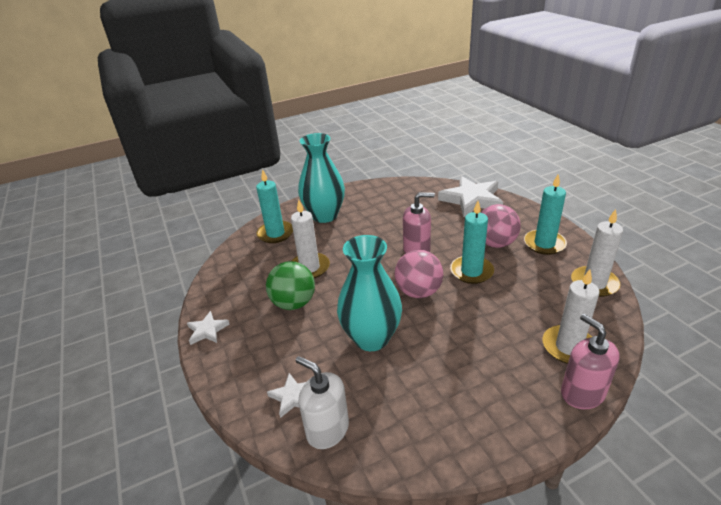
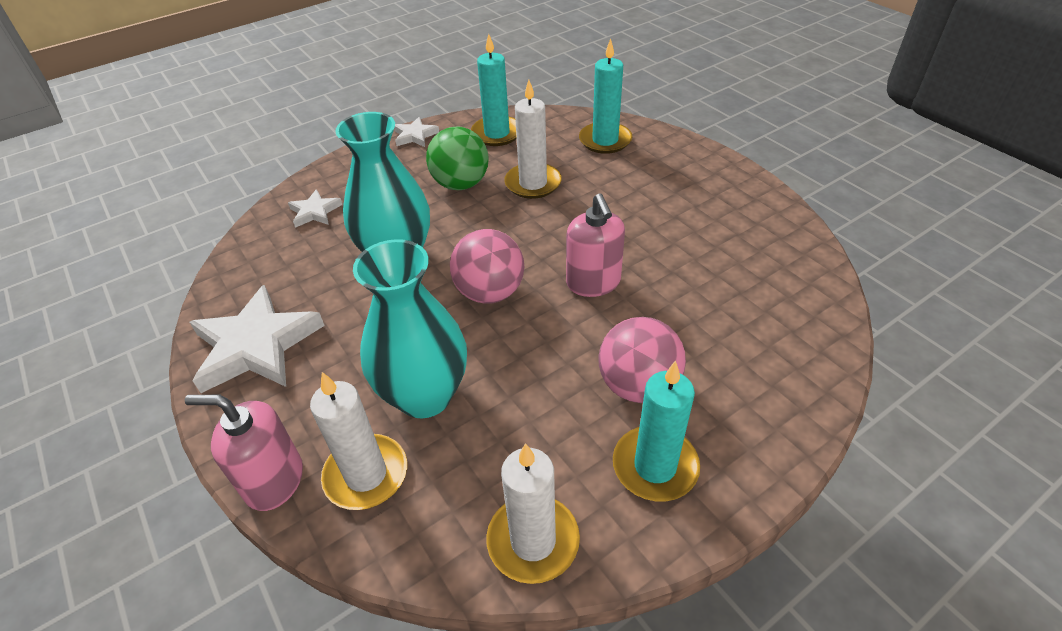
camera: 80 degrees right, 10 degrees up
white soap dispenser [296,356,349,449] -> none
turquoise vase [298,133,345,223] -> turquoise vase moved to [353,239,467,418]
white star [438,176,503,217] -> white star moved to [189,285,325,393]
turquoise candle [450,201,494,284] -> turquoise candle moved to [471,34,517,146]
pink soap dispenser [561,314,620,409] -> pink soap dispenser turned 135 degrees counterclockwise [185,395,303,511]

